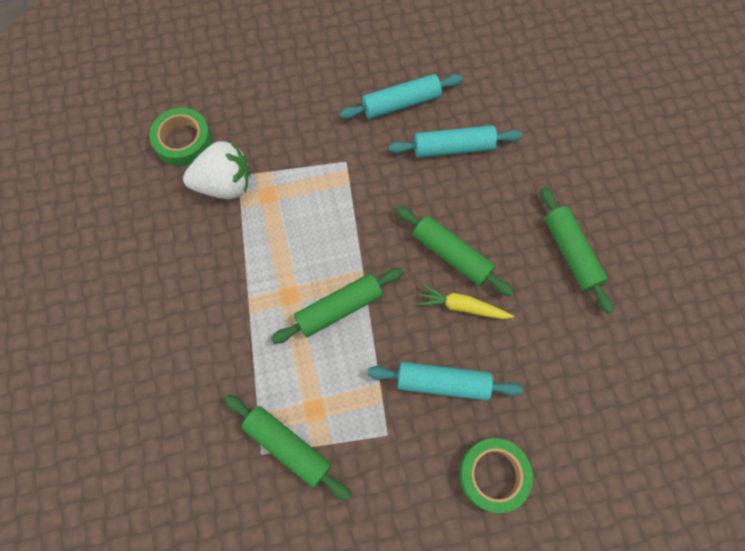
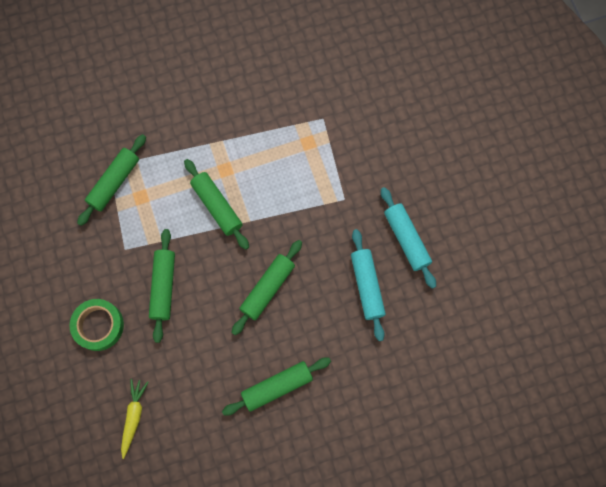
camera: 85 degrees right, 5 degrees up
green tape [149,107,212,166] -> none
white strawberry [183,141,251,199] -> none
turquoise rolling pin [368,362,523,401] -> green rolling pin [149,229,175,343]
yellow carrot [418,284,514,319] -> yellow carrot moved to [121,379,148,459]

